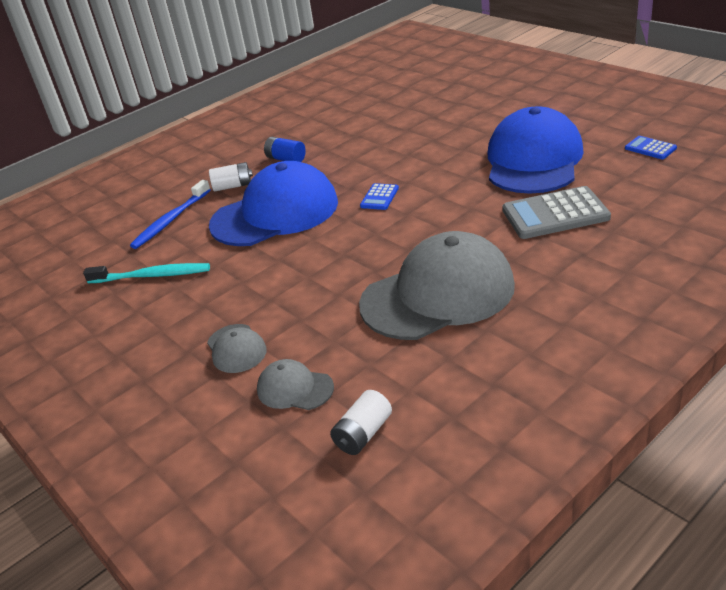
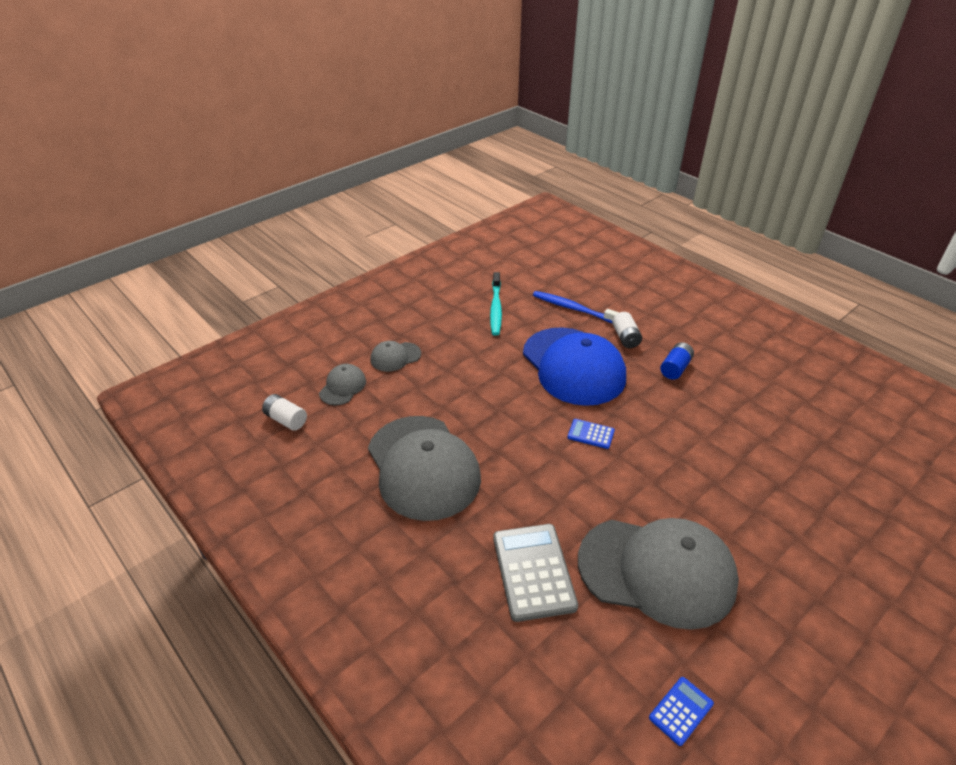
camera: 85 degrees right, 5 degrees up
blue cap [487,106,584,194] -> grey cap [578,518,739,630]

